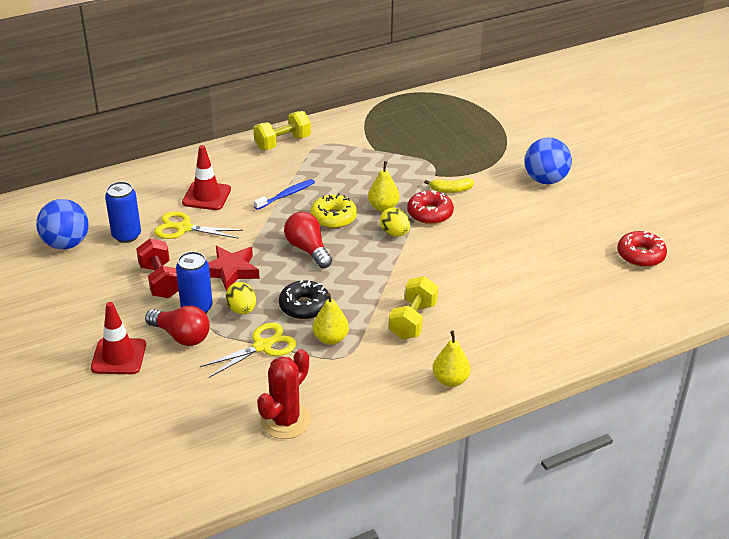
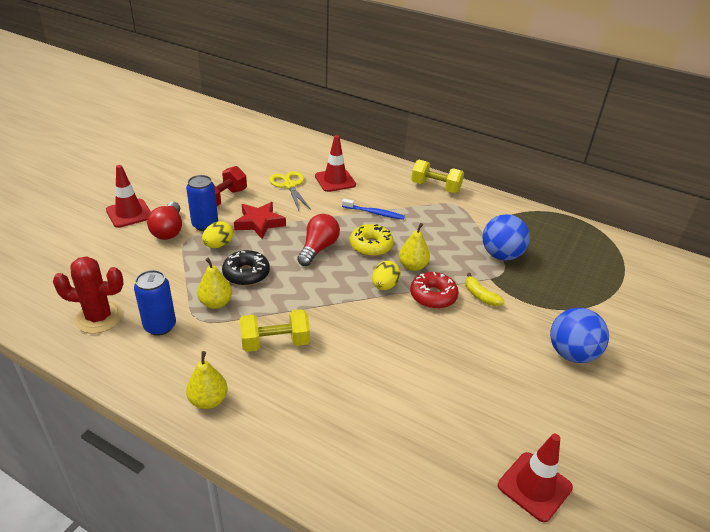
camera: 55 degrees right, 0 degrees up
blue ball [36,199,89,249] -> blue ball moved to [482,214,530,261]
blue can [105,181,141,243] -> blue can moved to [134,270,176,336]
yellow scissors [200,323,296,378] -> none
red donut [617,231,667,267] -> red traffic cone [498,434,573,522]

